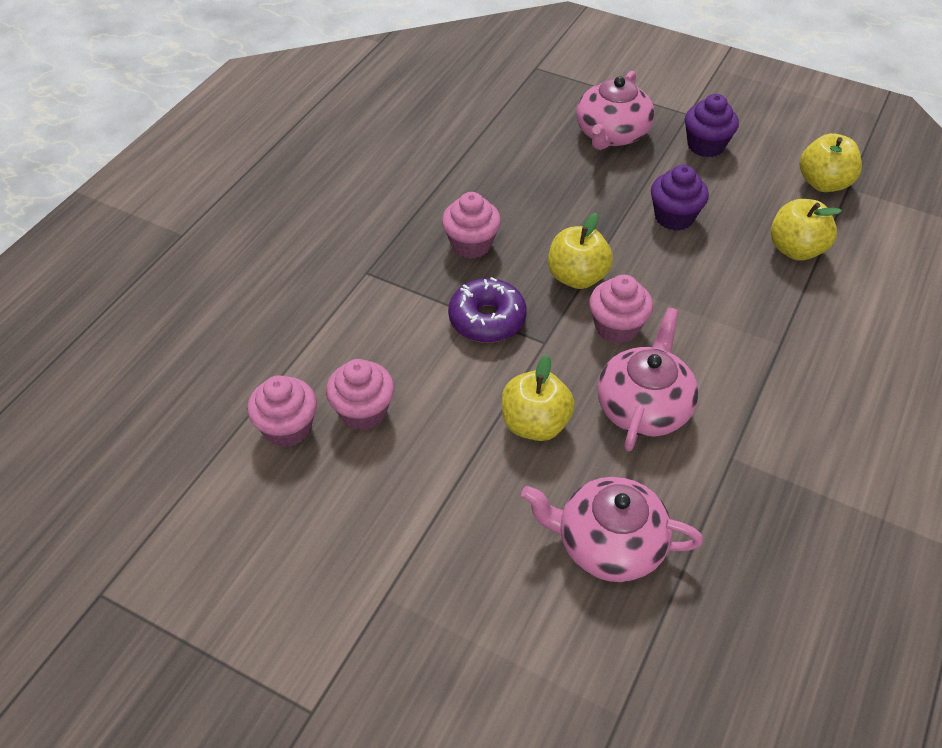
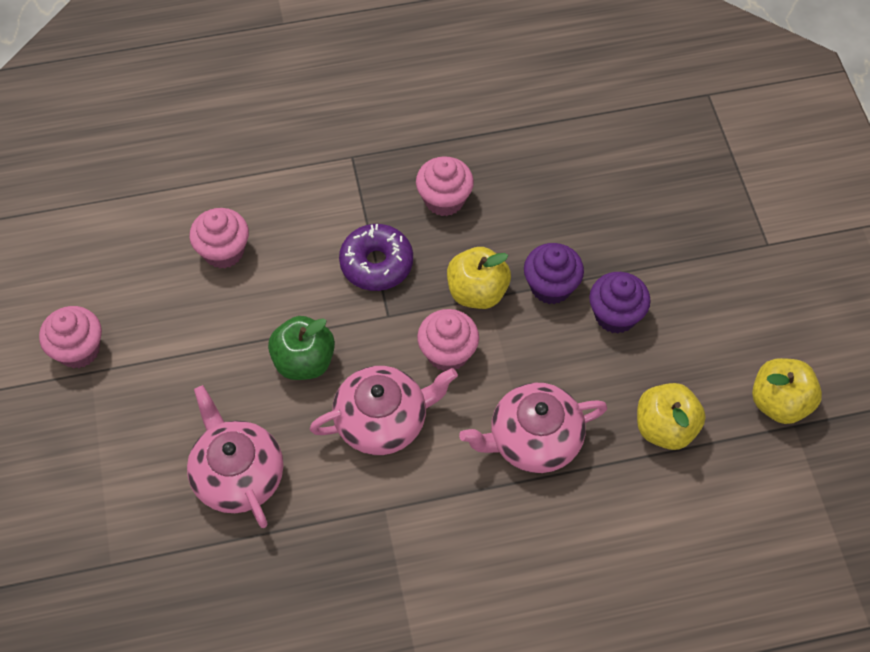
camera: 50 degrees right, 10 degrees up
pink cupcake [247,375,317,447] -> pink cupcake moved to [39,306,102,369]
yellow apple [502,355,575,441] -> green apple [268,316,335,380]
pink teapot [576,71,655,150] -> pink teapot moved to [459,383,607,473]
purple cupcake [685,94,739,157] -> purple cupcake moved to [524,243,584,304]

